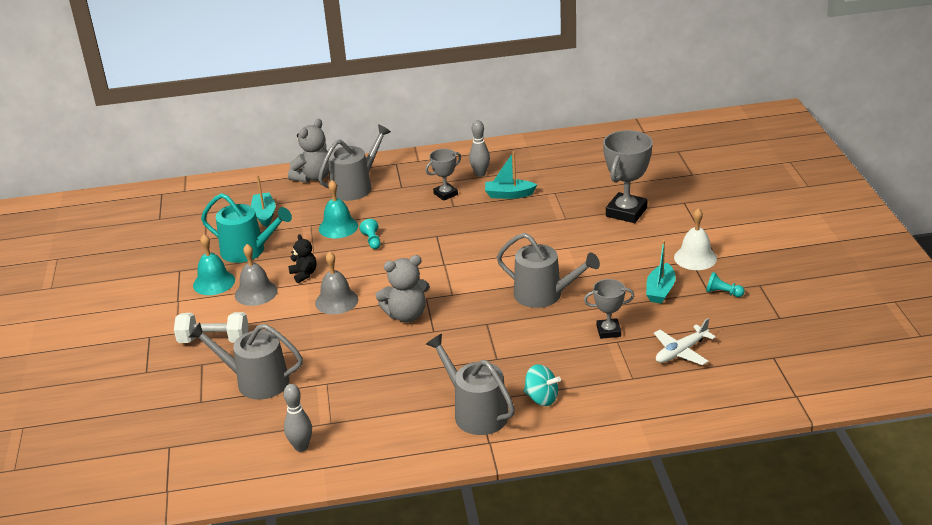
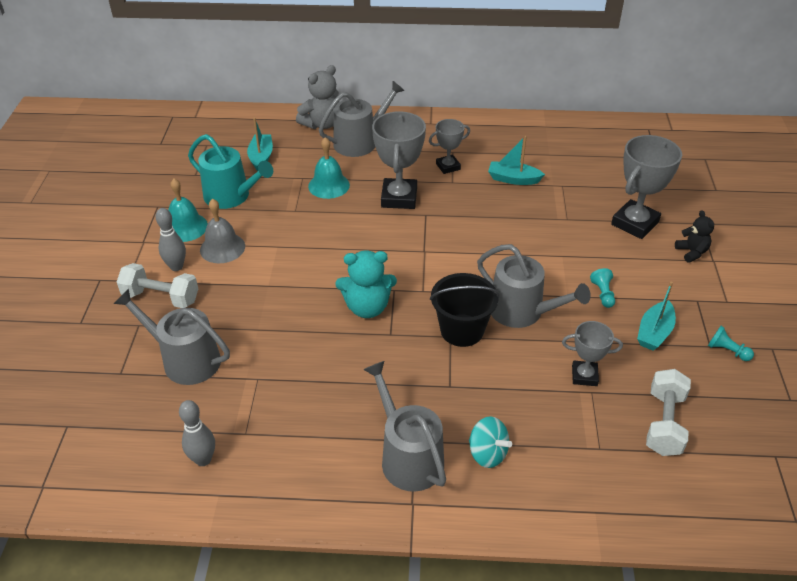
camera: 10 degrees right, 10 degrees up
black teddy bear [288,234,316,283] -> black teddy bear moved to [675,210,714,263]
grey bell [315,251,358,314] -> none
turquoise pawn [359,219,381,249] -> turquoise pawn moved to [590,268,615,308]
grey teddy bear [376,255,430,322] -> turquoise teddy bear [335,250,397,318]
grey bowling pin [469,120,490,177] -> grey bowling pin moved to [155,208,186,271]
white plane [654,318,716,365] -> white dumbbell [646,369,691,456]
white bell [674,208,717,270] -> none
none -> grey trophy [372,111,426,209]
none -> black bucket [430,273,500,347]

